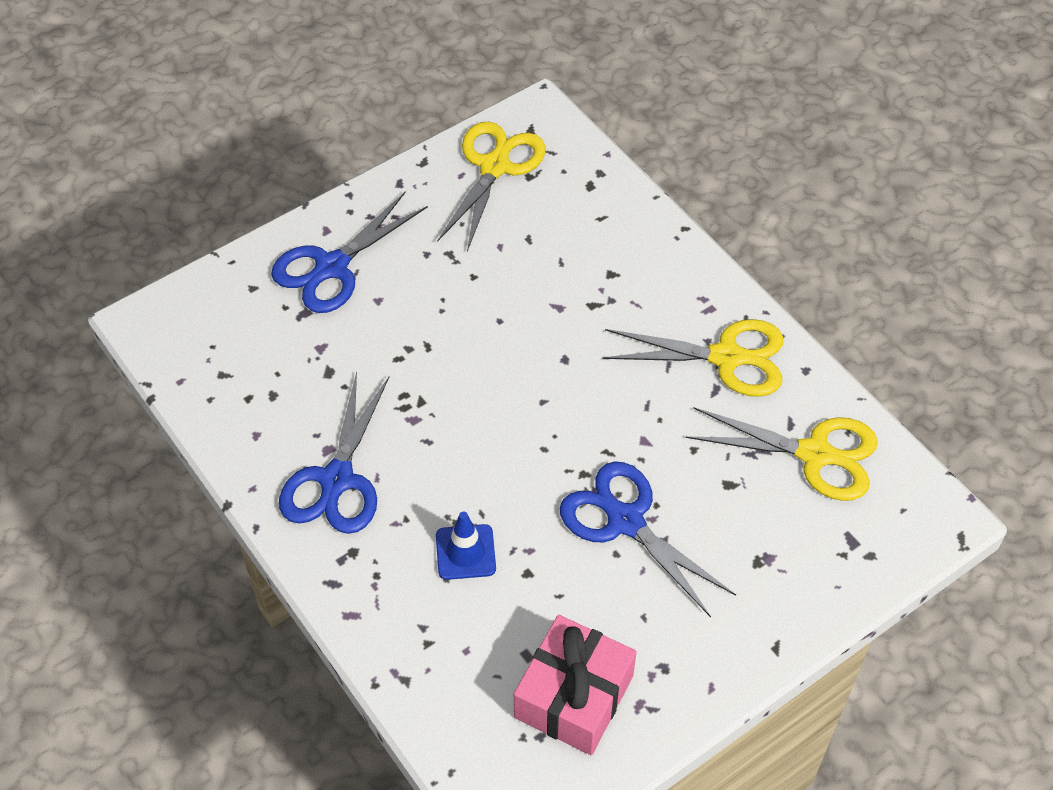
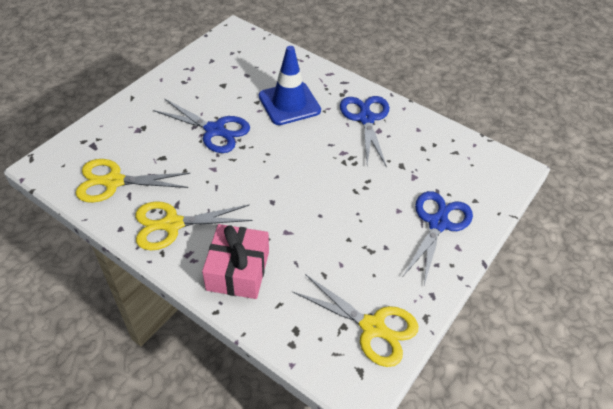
camera: 160 degrees right, 5 degrees down
blue traffic cone [436,512,496,580] -> blue traffic cone [259,46,321,125], size x1.81
yellow scissors [437,122,546,251] -> yellow scissors turned 60 degrees counterclockwise [293,274,418,367]
pink gift [514,615,637,755] -> pink gift moved to [202,224,269,299]

